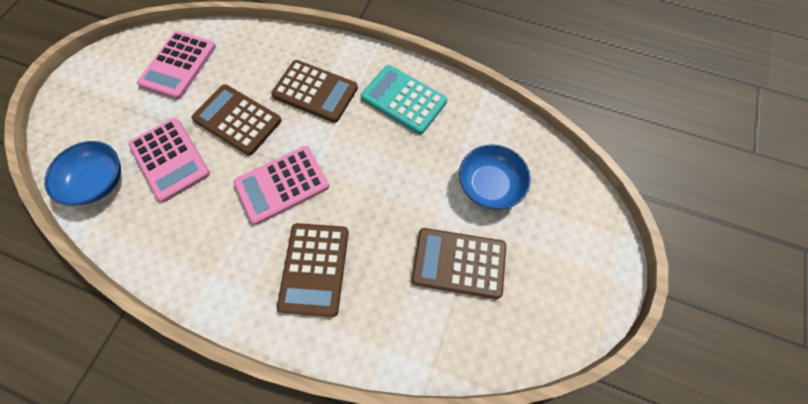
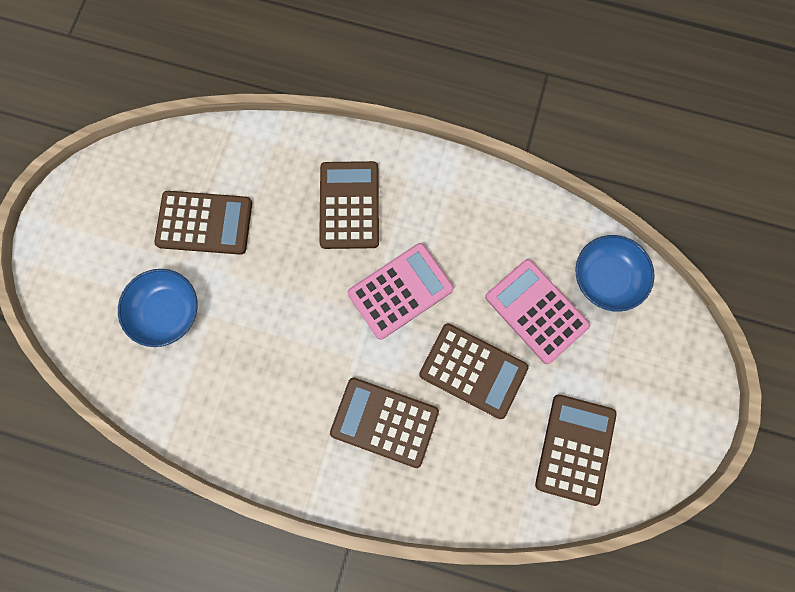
camera: 175 degrees right, 10 degrees up
pink calculator [137,31,216,99] -> brown calculator [535,395,617,506]
turquoise calculator [361,65,447,134] -> none

